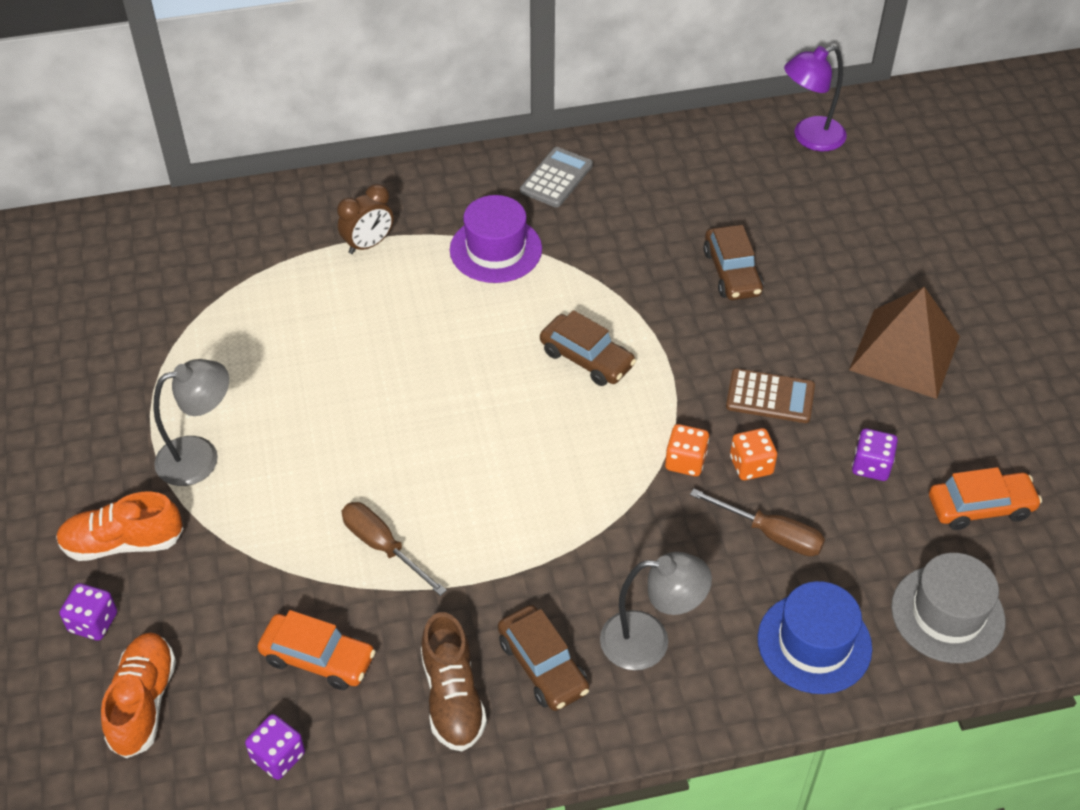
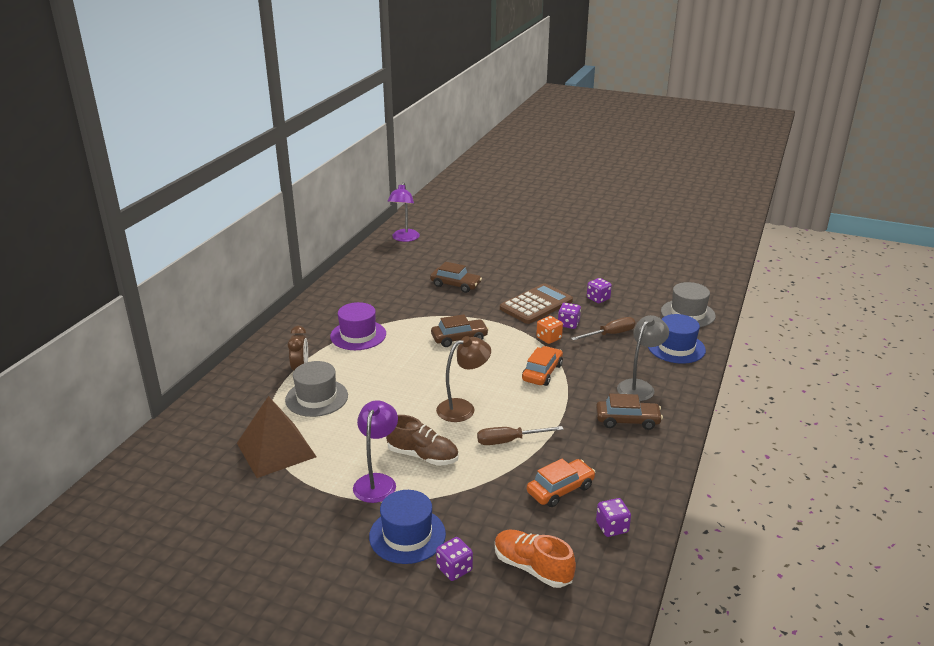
camera: 55 degrees left, 20 degrees down
orange shoe [56,491,183,561] -> blue hat [369,490,446,564]
grey lamp [153,359,229,486] -> purple lamp [353,400,398,503]
brown shoe [421,612,487,751] -> brown shoe moved to [386,415,459,466]
grey calculator [520,147,593,207] -> none
brown calculator [726,368,815,423] -> brown calculator [500,283,573,324], size x1.53
orange dice [730,428,777,480] -> purple dice [558,303,581,329]
brown pyramid [849,287,960,399] -> brown pyramid moved to [237,396,317,478]
orange car [929,467,1042,530] -> orange car moved to [522,346,563,386]
none -> grey hat [285,361,348,417]
none -> brown lamp [436,336,491,422]

